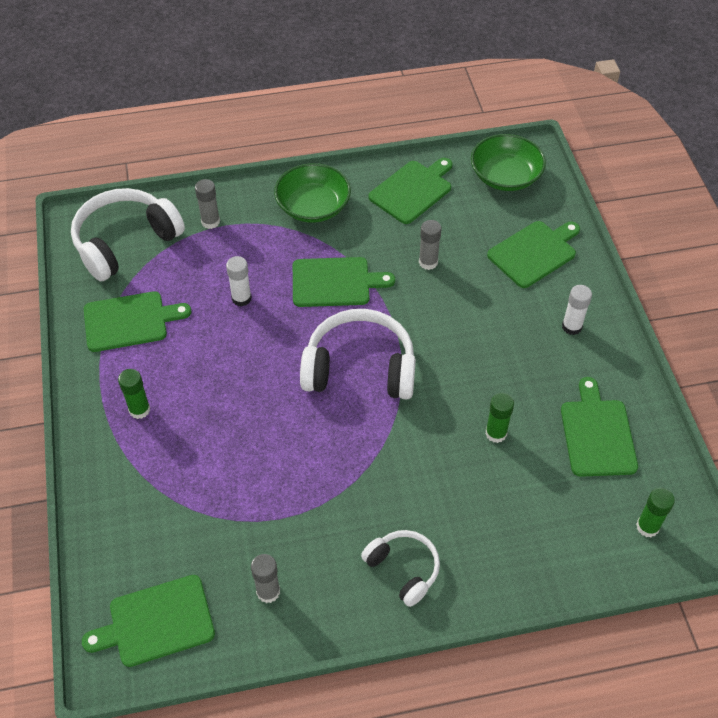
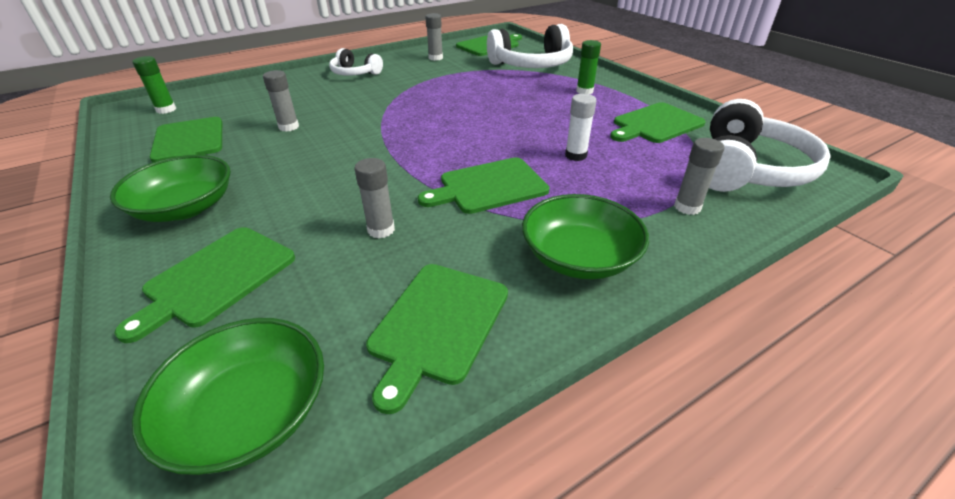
camera: 160 degrees right, 15 degrees down
white headphones [300,309,416,399] -> white headphones moved to [487,24,573,68]
green glue stick [485,393,514,443] -> grey glue stick [263,70,299,132]
white glue stick [562,285,592,335] -> green bowl [110,155,231,222]

